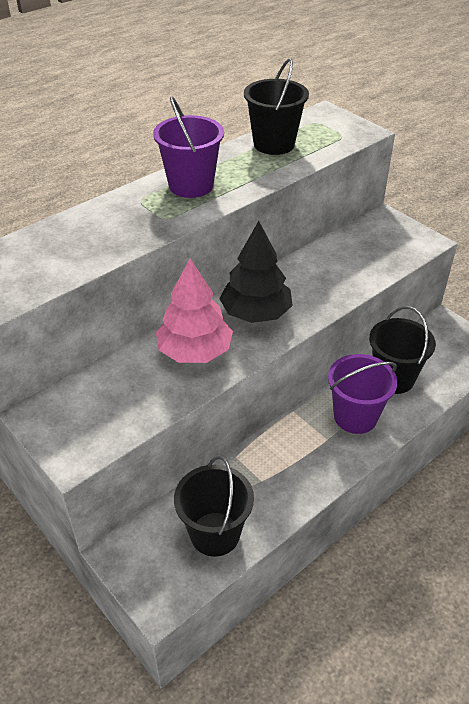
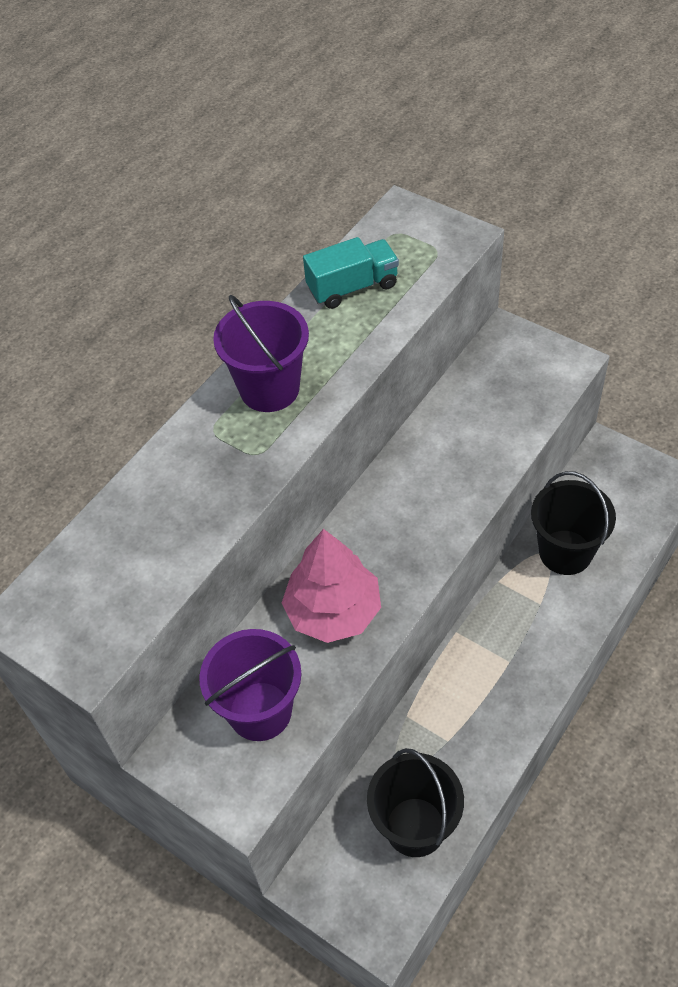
camera: 10 degrees left, 10 degrees up
black tree [219,221,293,323] -> none
black bucket [244,58,309,155] -> turquoise truck [303,237,399,309]
purple bucket [328,354,398,434] -> purple bucket moved to [199,629,302,741]

